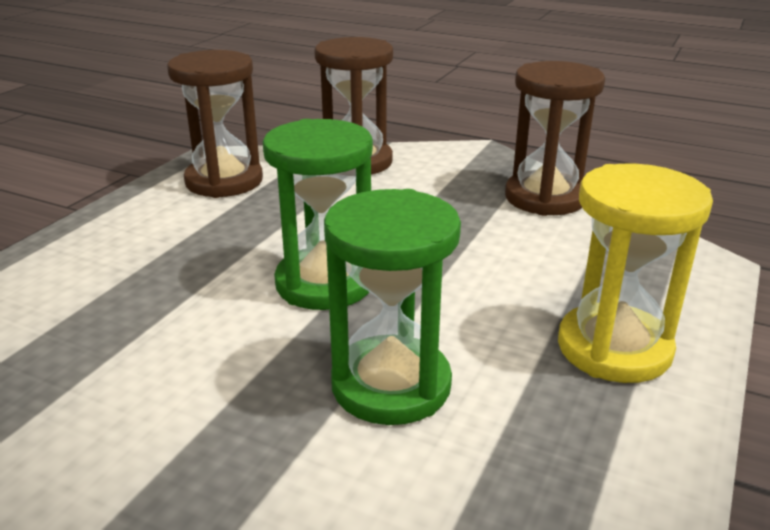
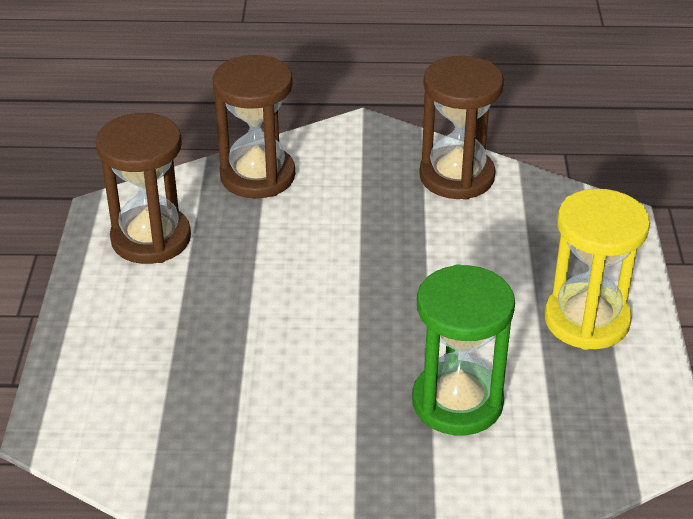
camera: 25 degrees left, 10 degrees up
green hourglass [263,119,373,310] -> none

